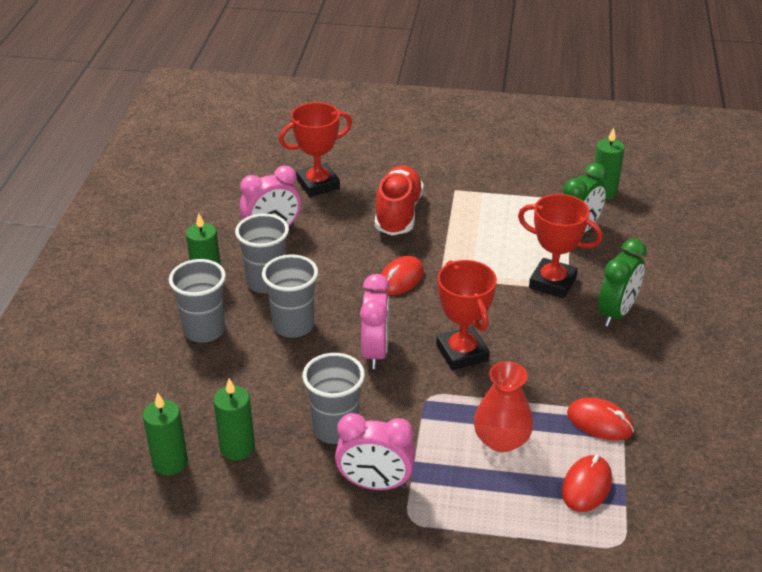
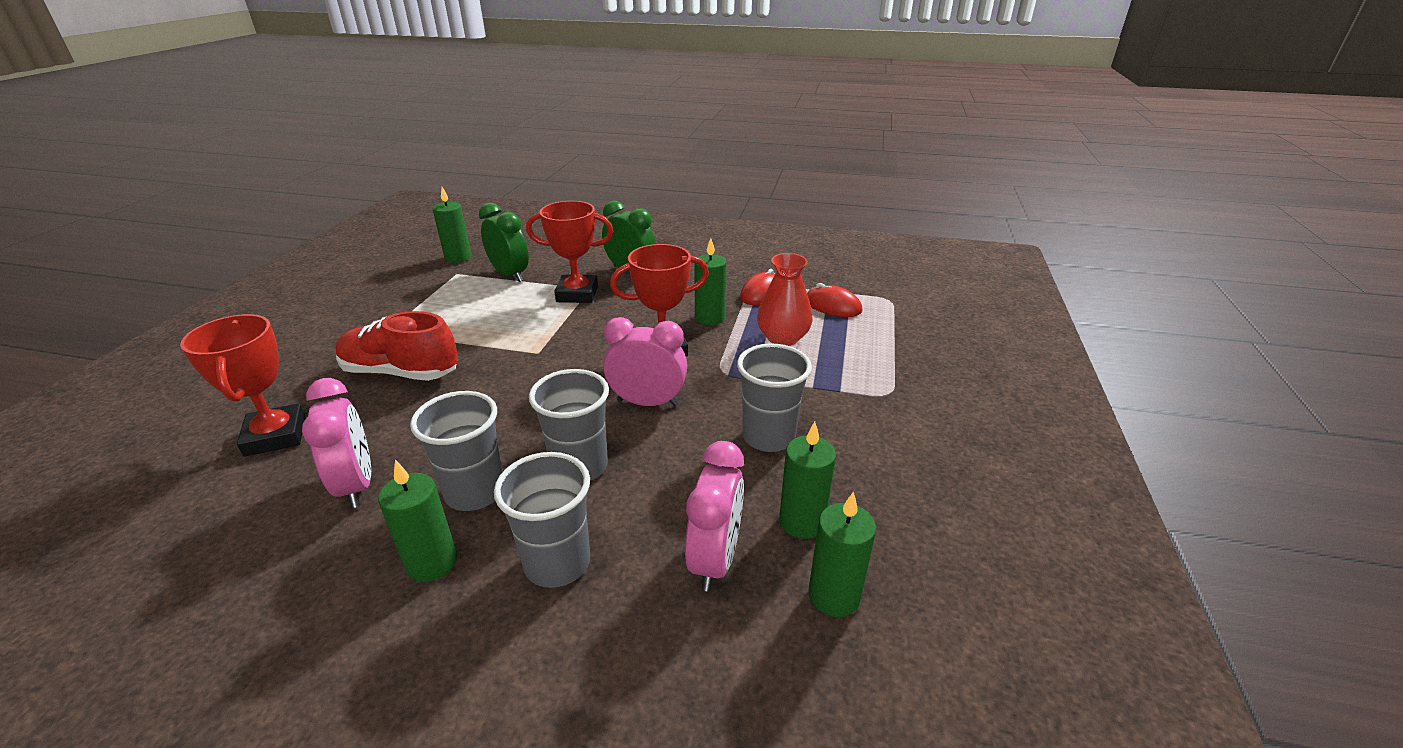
camera: 85 degrees left, 5 degrees down
pink clock [335,413,416,490] -> pink clock moved to [685,441,744,591]
red mouse [379,256,424,295] -> none
red trophy [518,194,603,298] -> red trophy turned 60 degrees clockwise [526,201,613,303]
none -> green candle [694,238,727,325]

